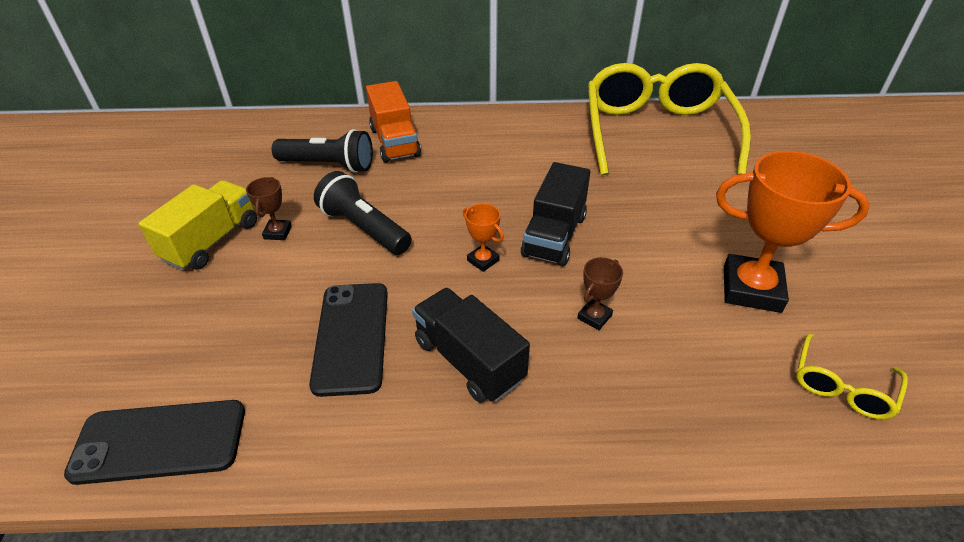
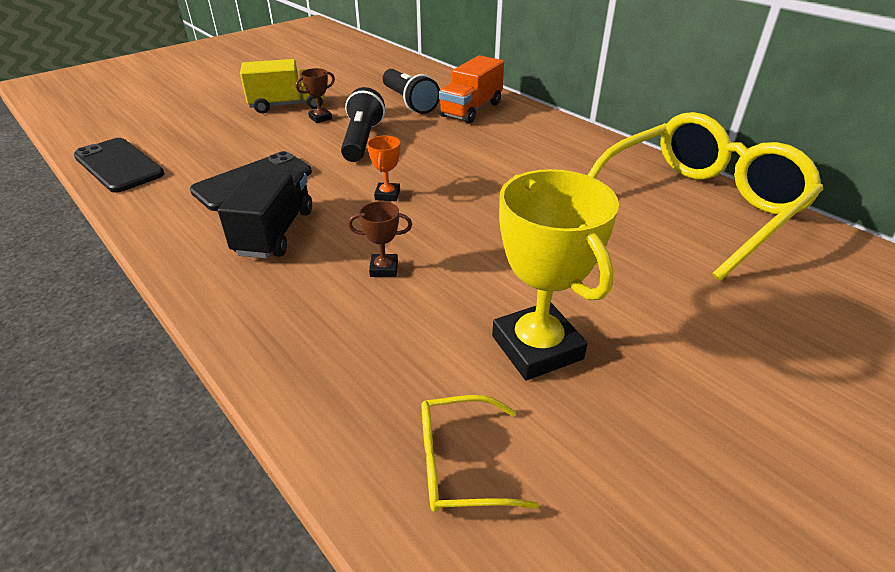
camera: 50 degrees right, 5 degrees down
black truck [521,162,590,266] -> none
orange trophy [716,151,870,313] -> yellow trophy [492,169,619,381]

